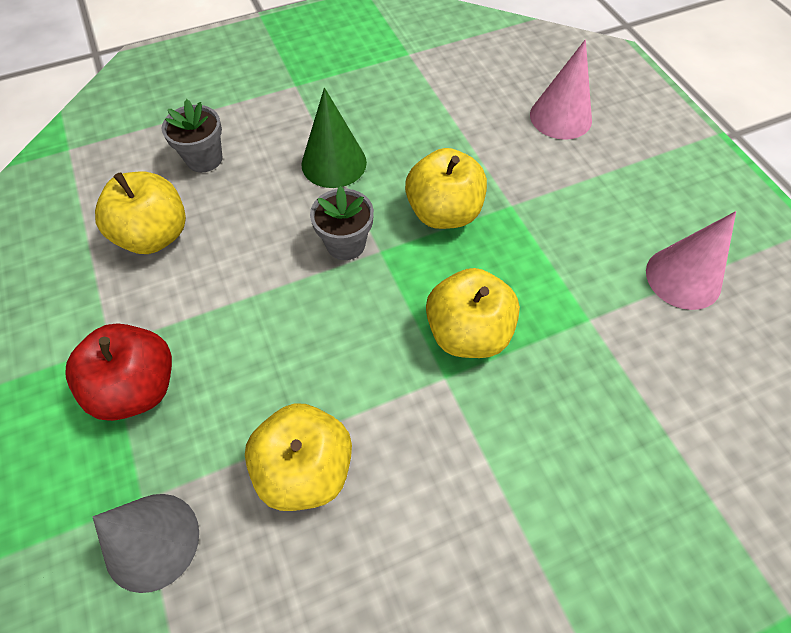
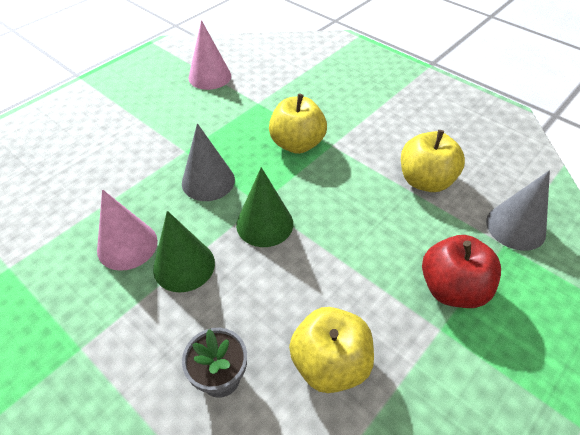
camera: 115 degrees left, 10 degrees down
grey flower pot [310,186,374,260] -> green cone [236,167,293,247]
yellow apple [405,148,487,229] -> grey cone [182,123,235,201]
pink cone [530,39,592,140] -> pink cone moved to [97,189,158,271]

